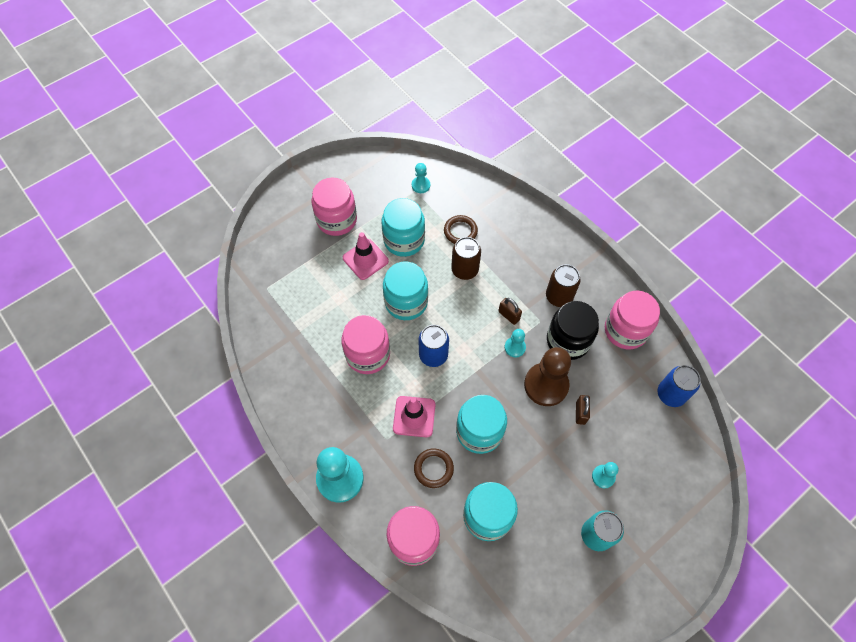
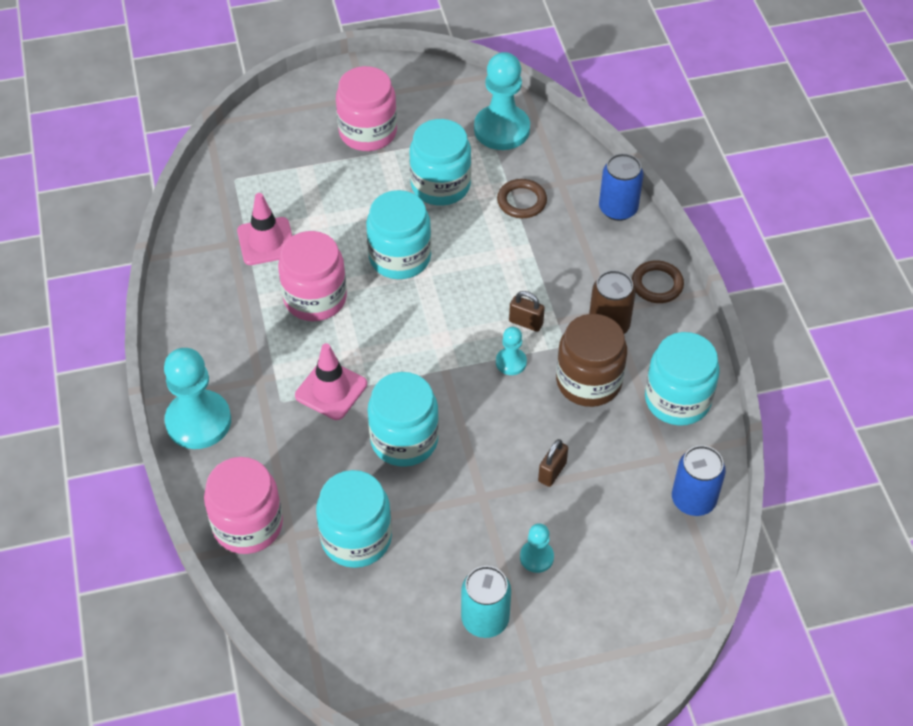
camera: 25 degrees right, 10 degrees down
pink traffic cone [343,232,389,280] -> pink traffic cone moved to [237,193,292,265]
turquoise pawn [412,163,430,193] -> turquoise pawn [474,52,530,150], size x2.04
brown ring [414,448,454,488] -> brown ring moved to [632,260,684,303]
blue can [418,325,449,367] -> blue can moved to [599,153,643,221]
brown can [451,237,481,280] -> none
brown padlock [498,298,522,325] -> brown padlock turned 45 degrees counterclockwise [509,291,545,332]
brown pawn [524,347,571,406] -> none
black jar [547,301,599,360] -> brown jar [556,314,627,407]
pink jar [605,291,660,350] -> turquoise jar [645,332,720,426]

